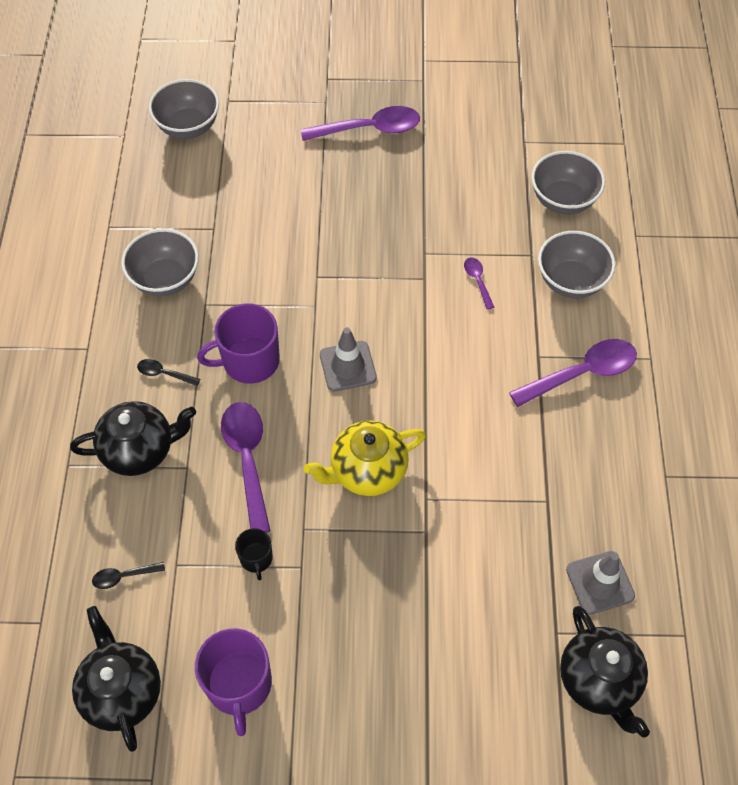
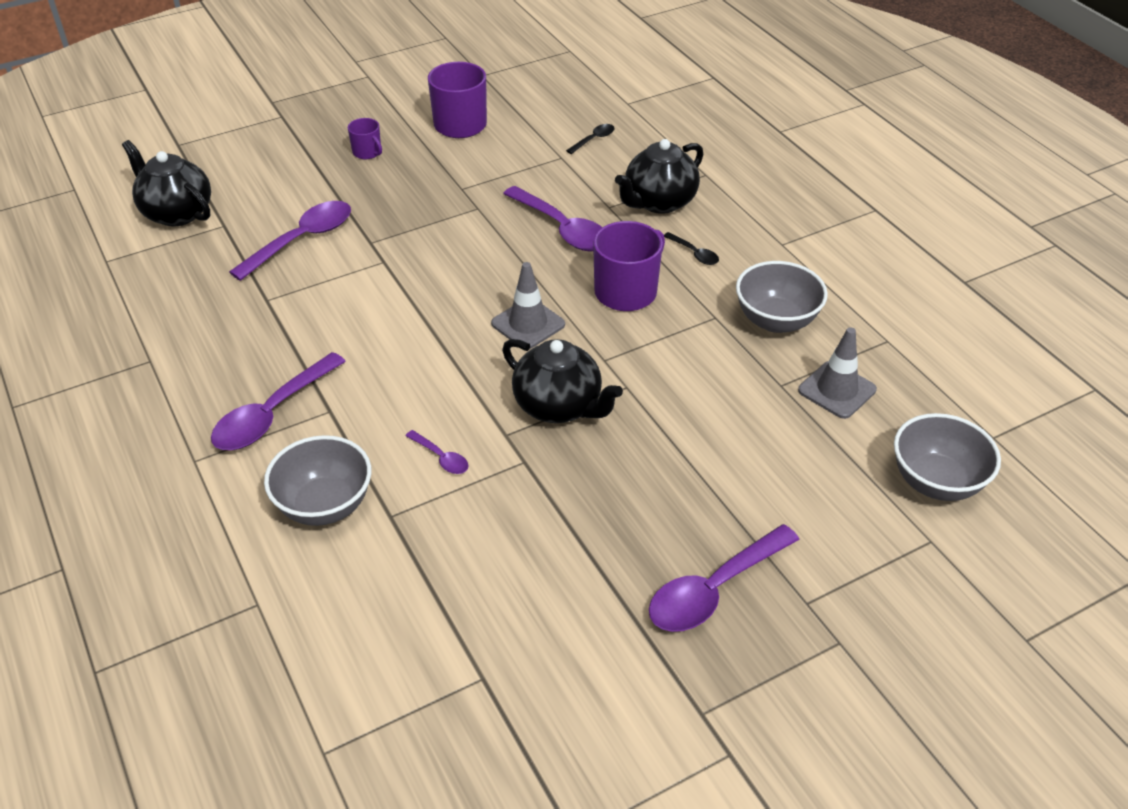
camera: 150 degrees right, 15 degrees down
black teapot [72,606,161,752] -> black teapot moved to [502,339,623,423]
black spoon [137,359,200,386] -> black spoon turned 60 degrees clockwise [664,232,719,265]
black mug [235,528,273,581] -> none
yellow teapot [304,421,426,496] -> none
grey bowl [531,151,605,215] -> none
grey traffic cone [566,551,635,615] -> grey traffic cone moved to [798,327,877,419]
none -> purple spoon [229,201,351,281]
none -> purple mug [348,118,382,159]

